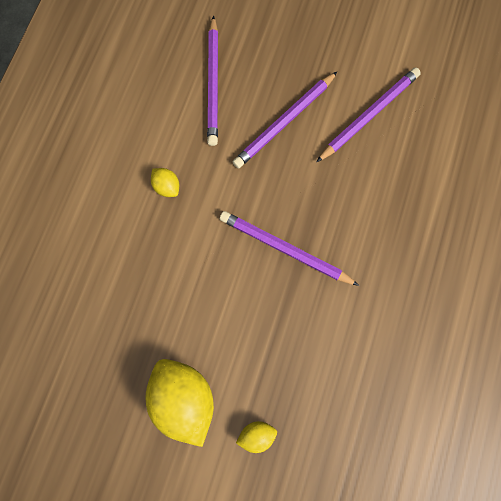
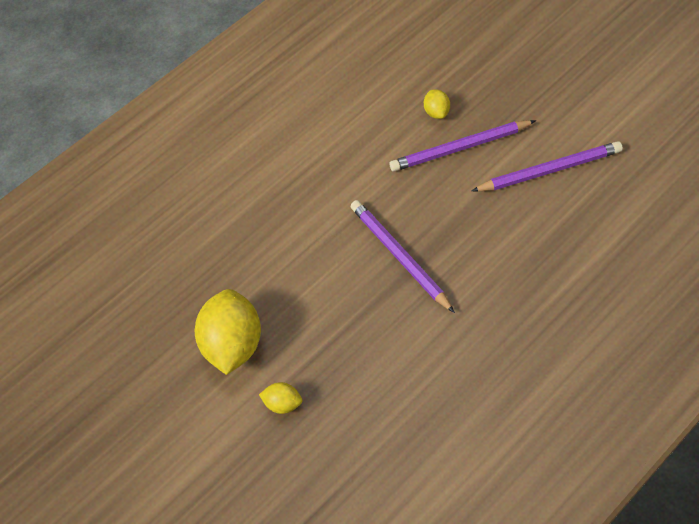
camera: 35 degrees right, 20 degrees down
yellow lemon [151,168,179,197] -> yellow lemon moved to [424,89,450,119]
purple pencil [207,15,218,146] -> none

